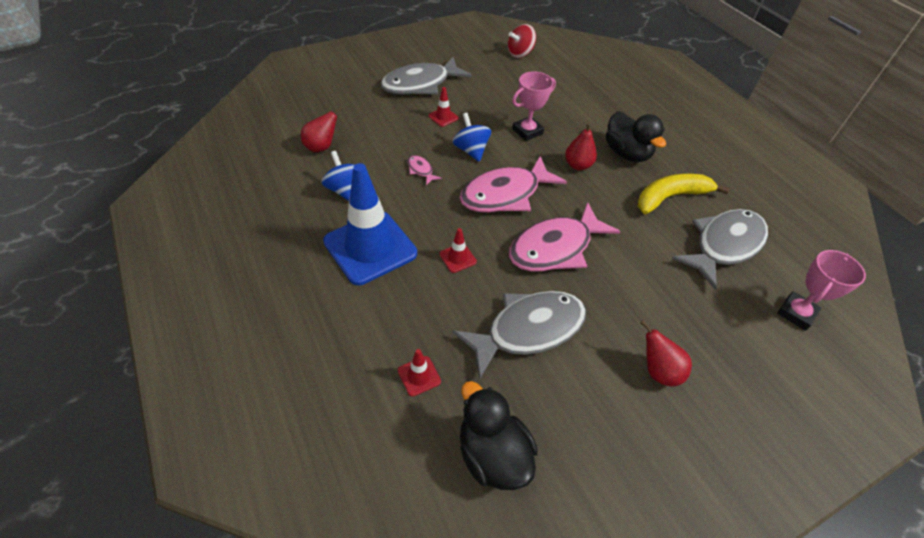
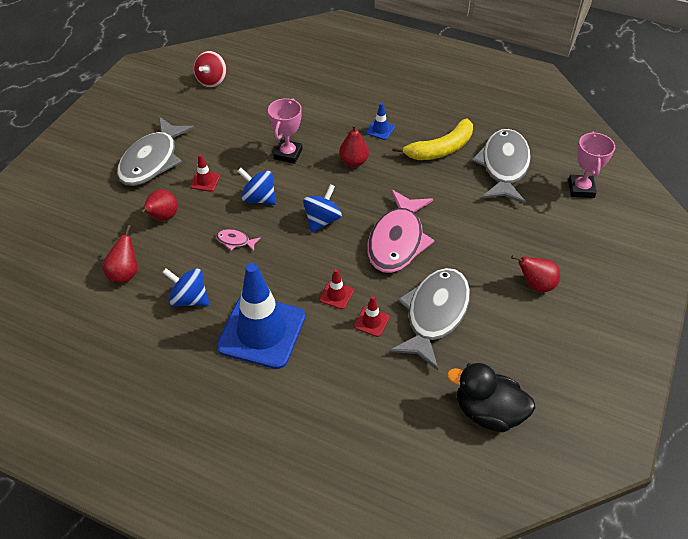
camera: 35 degrees left, 0 degrees up
red traffic cone [398,349,441,397] -> red traffic cone moved to [354,296,389,337]
pink fish [460,156,567,212] -> blue spinning top [303,184,342,233]
black duck [606,111,666,162] -> blue traffic cone [366,103,395,140]
yellow banana [638,174,729,214] -> yellow banana turned 150 degrees counterclockwise [393,118,473,160]
none -> red pear [140,189,178,221]

